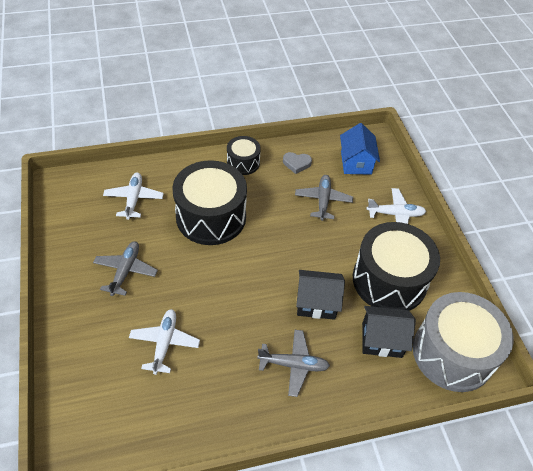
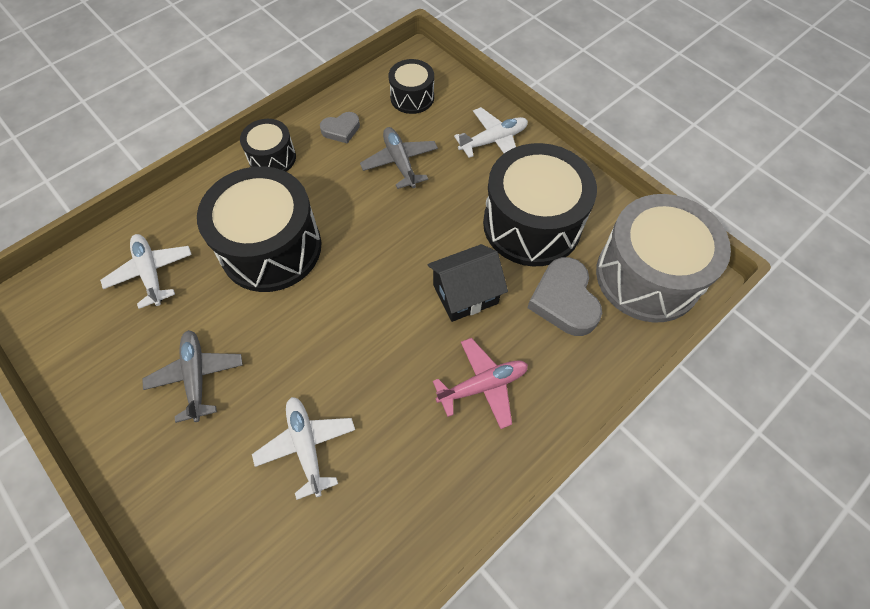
camera: 25 degrees left, 10 degrees up
grey plane [257,330,330,397] -> pink plane [433,338,528,429]
blue house [340,123,380,175] -> black drum [389,59,434,114]
black house [362,306,416,358] -> grey heart [527,257,602,336]

